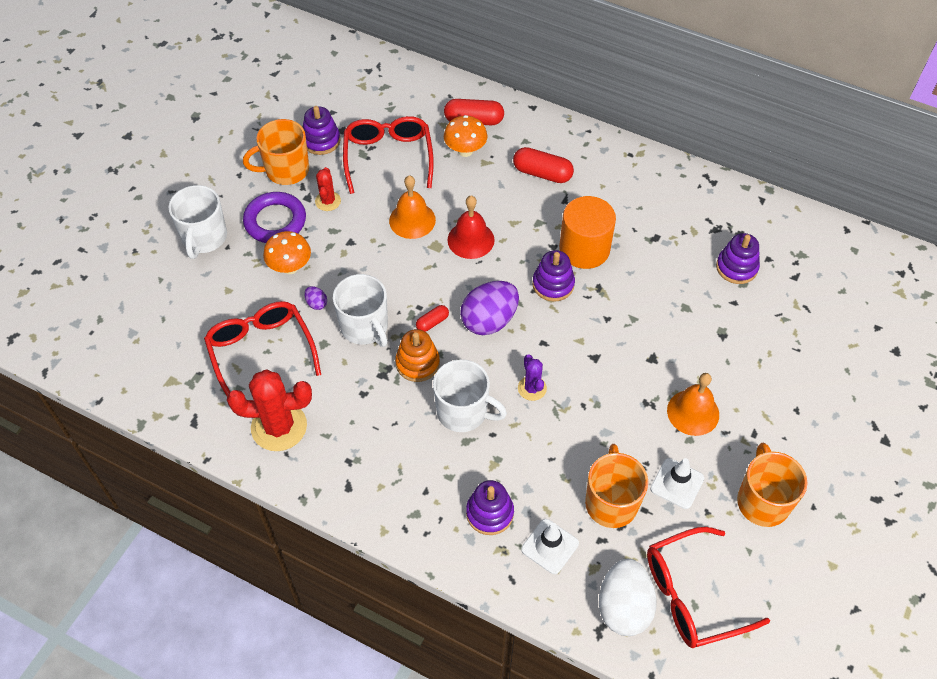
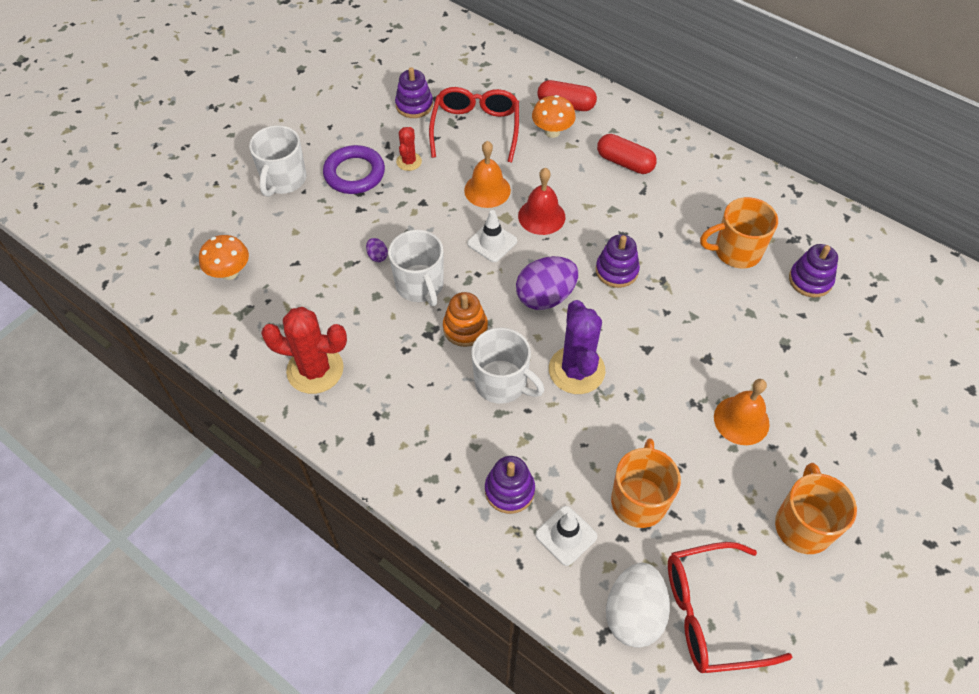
camera: 10 degrees right, 0 degrees up
red glasses [204,301,321,396] -> none
orange mug [243,119,309,185] -> orange mug moved to [700,197,778,268]
orange mushroom [263,231,311,274] -> orange mushroom moved to [199,235,249,280]
red capsule [416,305,449,332] -> none
purple cactus [518,354,547,401] -> purple cactus [549,300,605,394], size x1.89
orange cylinder [559,196,616,269] -> none
white traffic cone [650,458,704,509] -> white traffic cone moved to [467,210,517,262]

